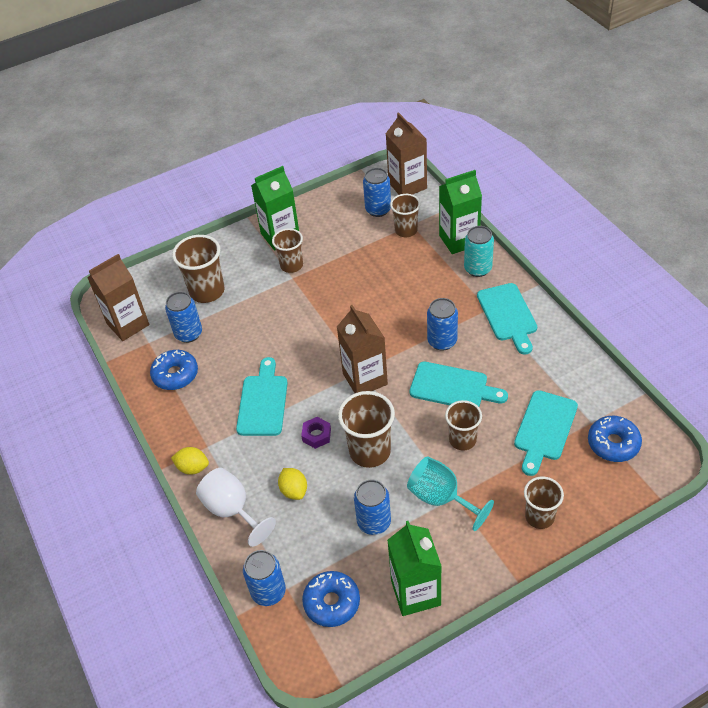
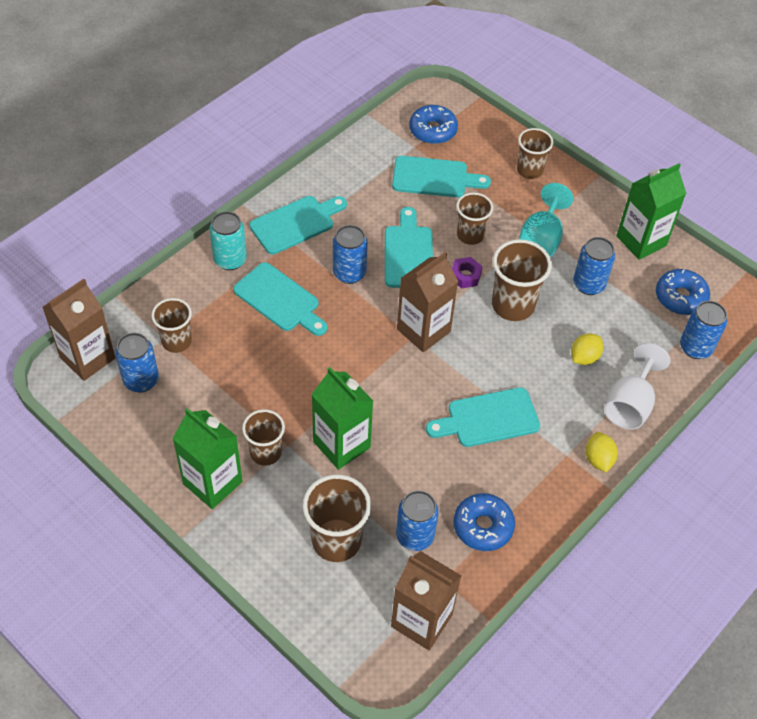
camera: 115 degrees left, 5 degrees up
purple nut [301,417,331,449] -> purple nut moved to [452,257,483,288]
green carton [439,170,482,254] -> green carton moved to [311,367,373,470]
none -> turquoise cutting board [233,262,327,336]

